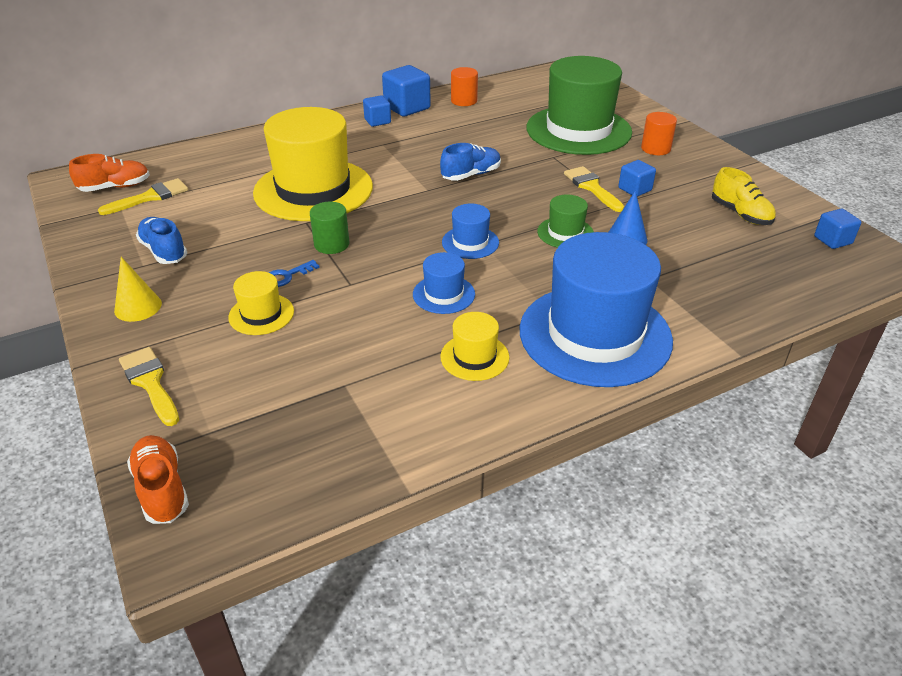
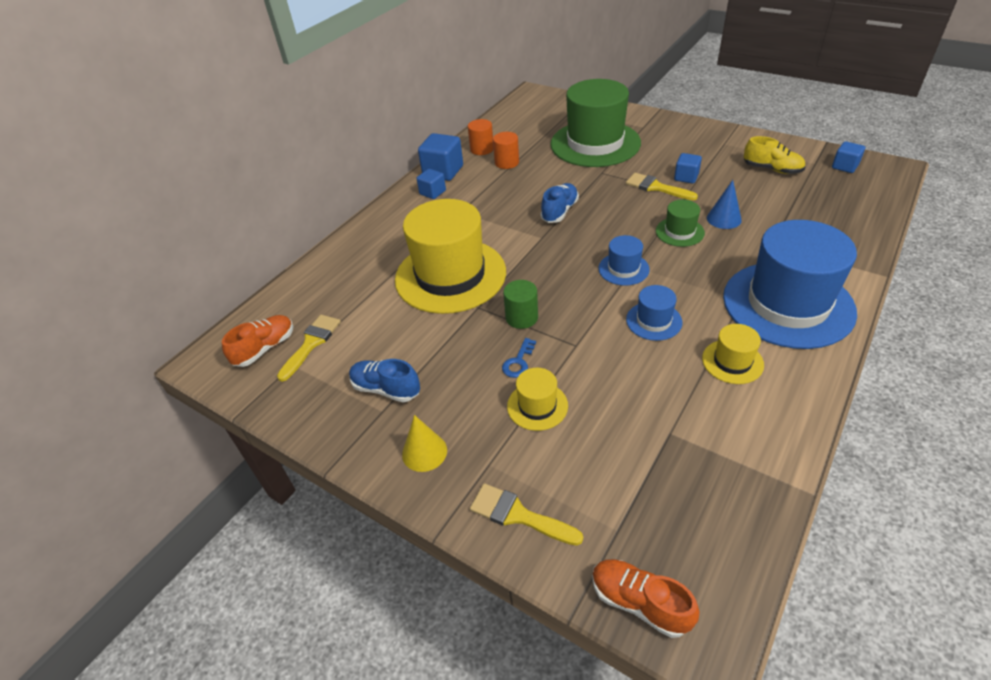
camera: 25 degrees left, 5 degrees up
orange cylinder [641,112,677,155] -> orange cylinder moved to [493,132,519,169]

